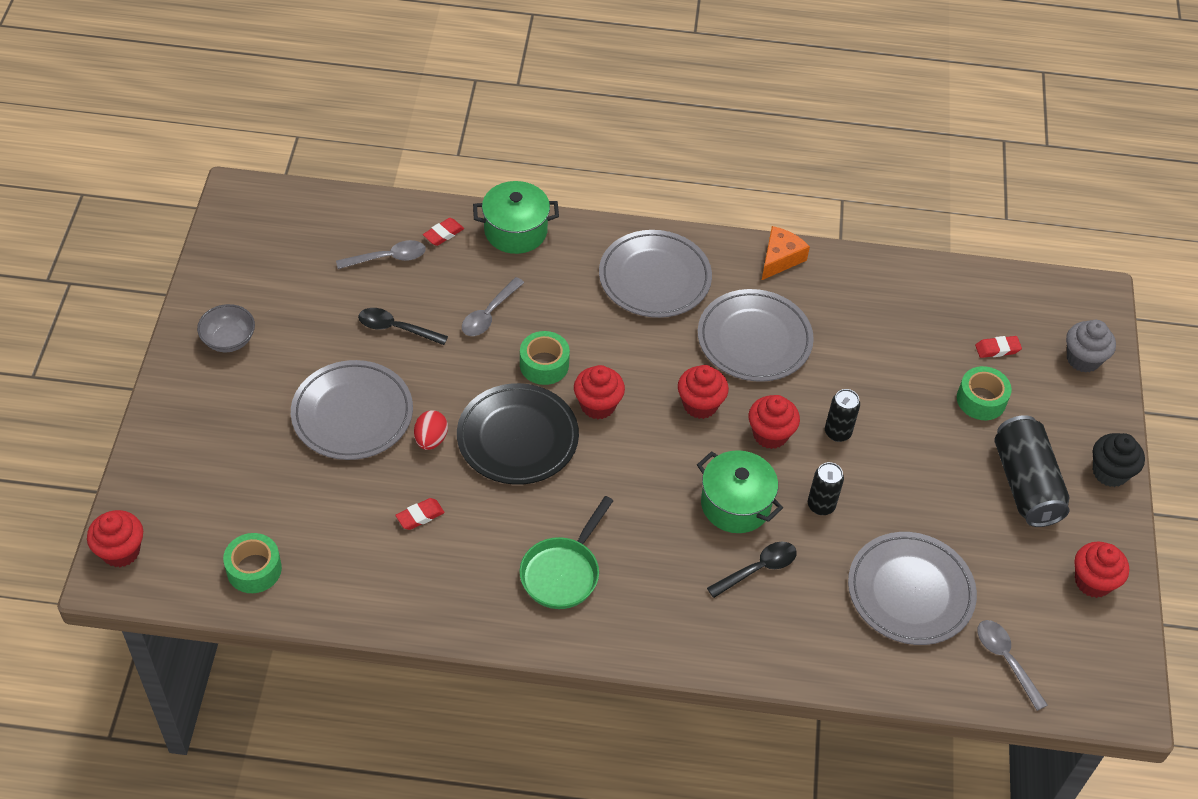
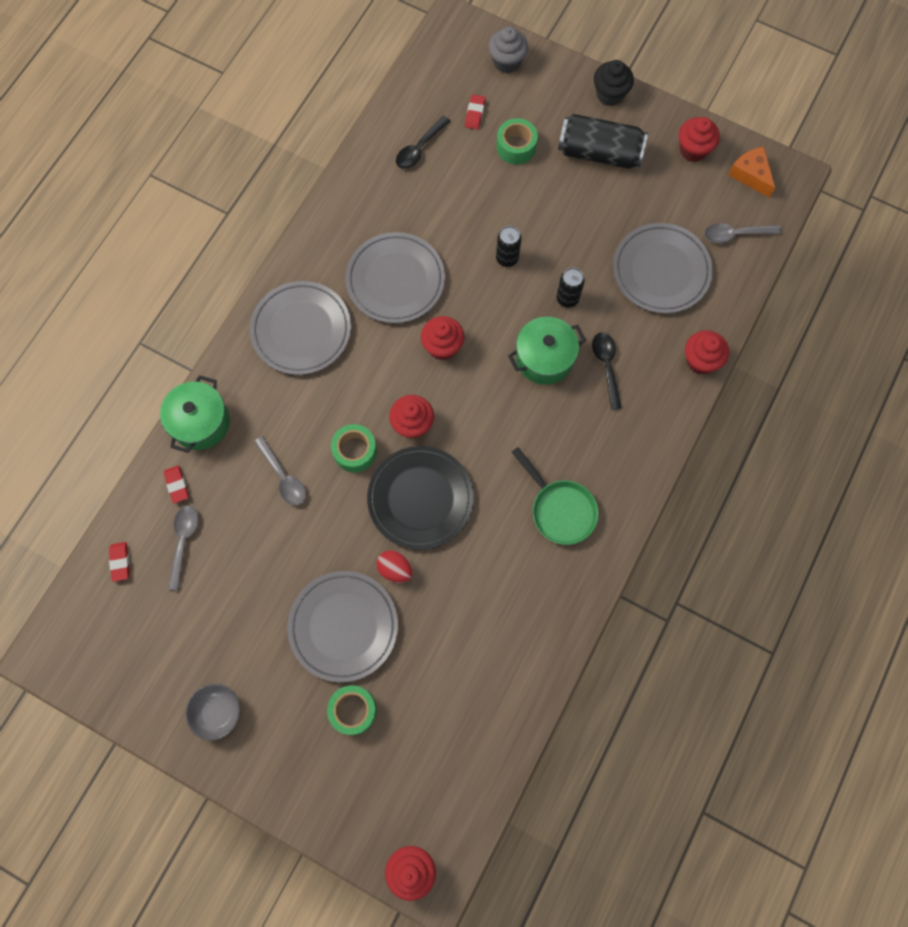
camera: 65 degrees left, 20 degrees up
green tape [223,533,282,593] -> green tape moved to [327,685,377,735]
black spoon [358,308,448,345] -> black spoon moved to [396,116,450,169]
red eraser [395,498,445,530] -> red eraser moved to [109,542,130,582]
red cupcake [749,395,800,449] -> red cupcake moved to [685,330,729,374]
orange cheese [762,226,810,280] -> orange cheese moved to [728,147,775,198]

